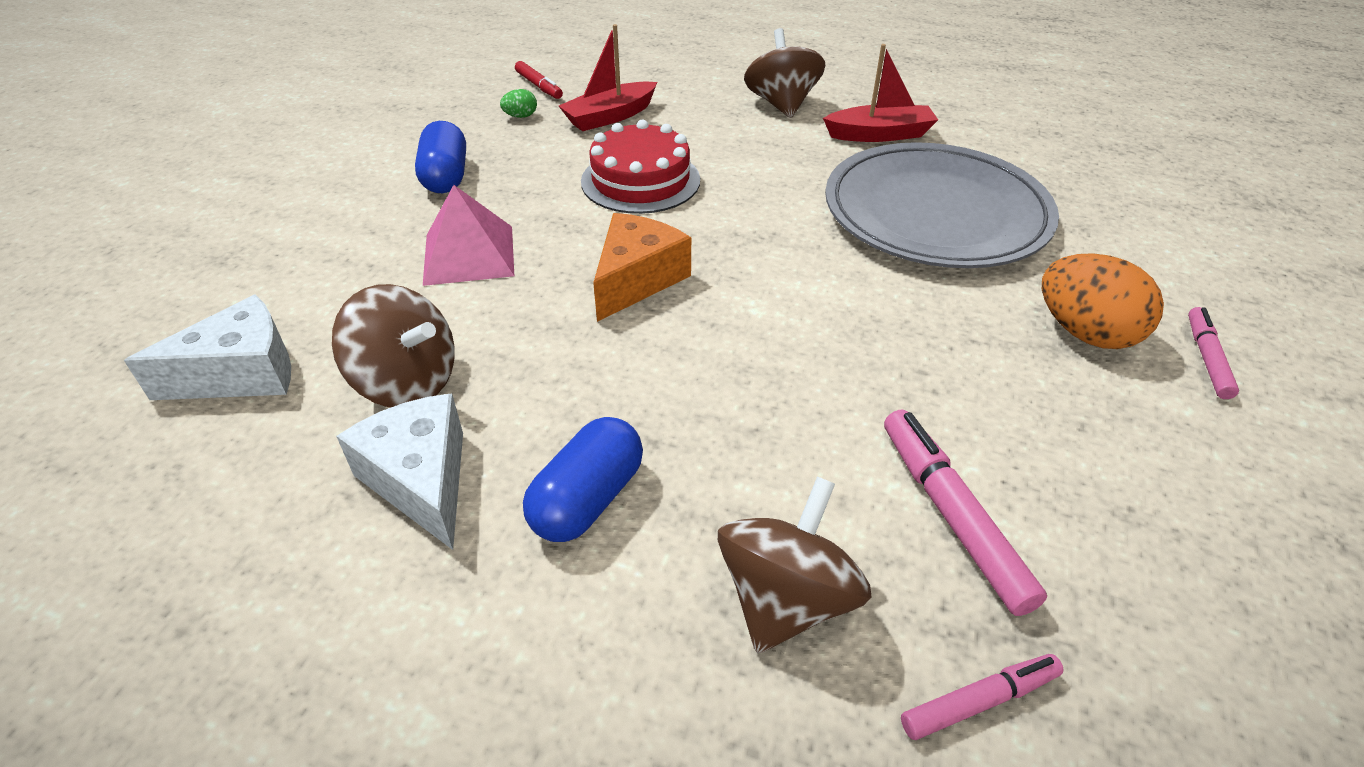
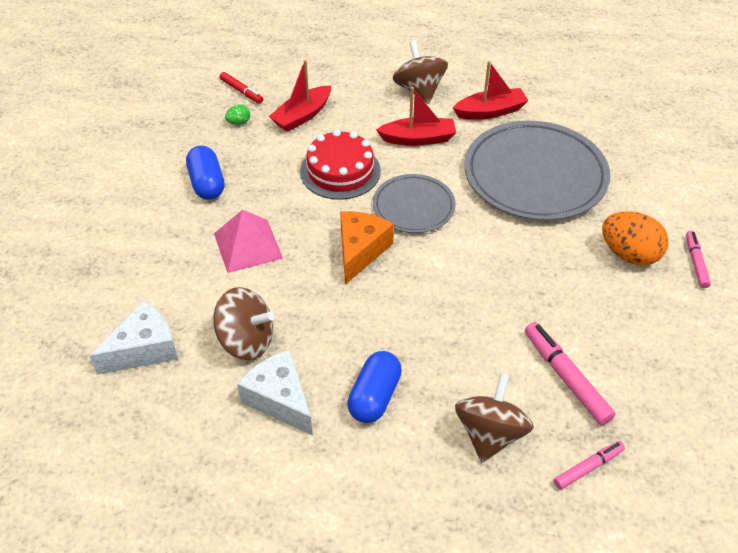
camera: 10 degrees left, 5 degrees up
none -> grey plate [373,174,456,233]
none -> red boat [376,87,456,146]

